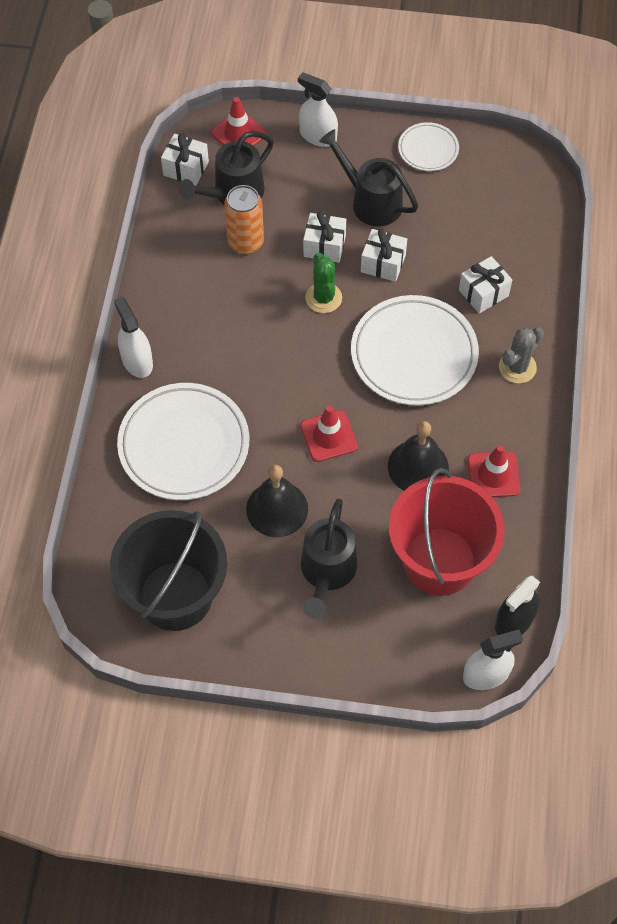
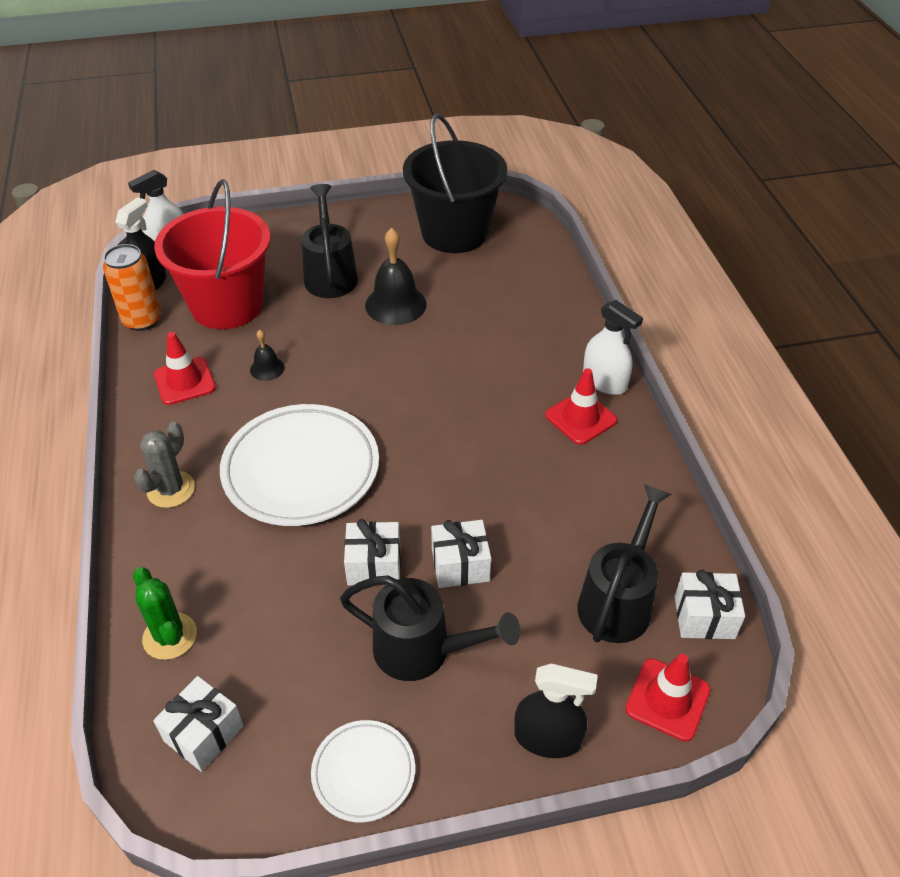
camera: 160 degrees right, 15 degrees down
white plate [117,383,249,500] -> none
orange can [224,185,264,254] -> orange can moved to [103,244,162,331]
white spray bottle [298,72,338,147] -> black spray bottle [514,664,598,758]
red traffic cone [300,406,358,462] -> red traffic cone moved to [545,368,617,445]
green cactus [305,252,342,313] -> green cactus moved to [133,567,197,660]
black bell [388,421,449,491] -> black bell [250,330,285,381], size x0.52
white gift [459,256,512,314] -> white gift moved to [153,676,244,772]

